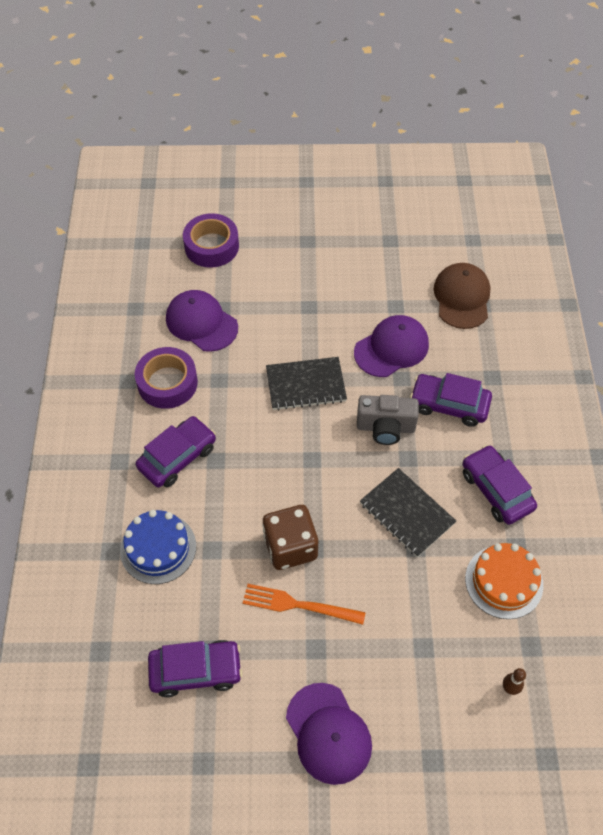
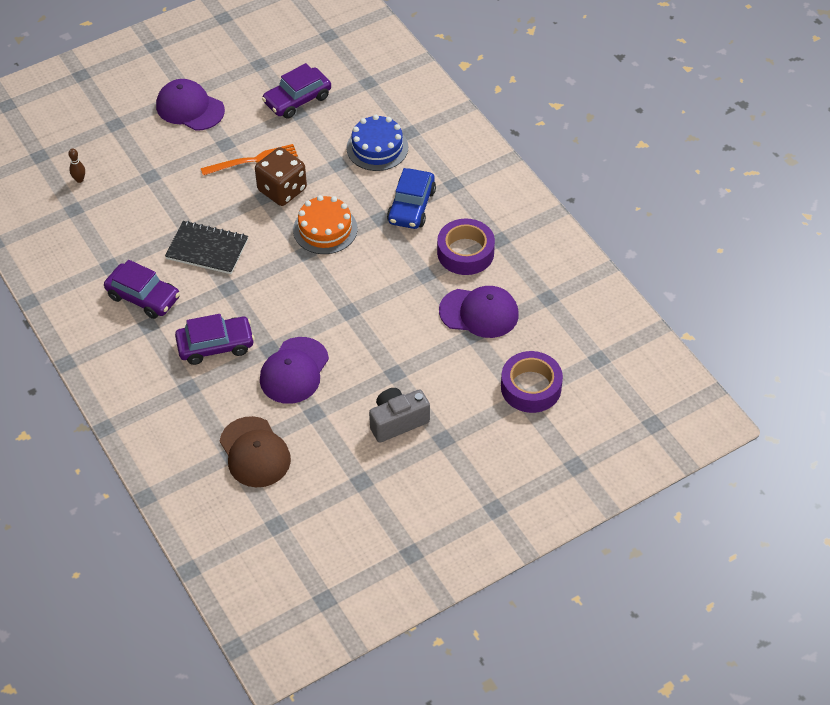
camera: 150 degrees right, 5 degrees down
purple car [136,416,216,487] -> blue car [387,168,436,229]
black notebook [266,357,347,410] -> none
grey camera [357,395,419,445] -> grey camera moved to [369,388,430,443]
orange cake [465,543,543,619] -> orange cake moved to [293,195,357,254]

